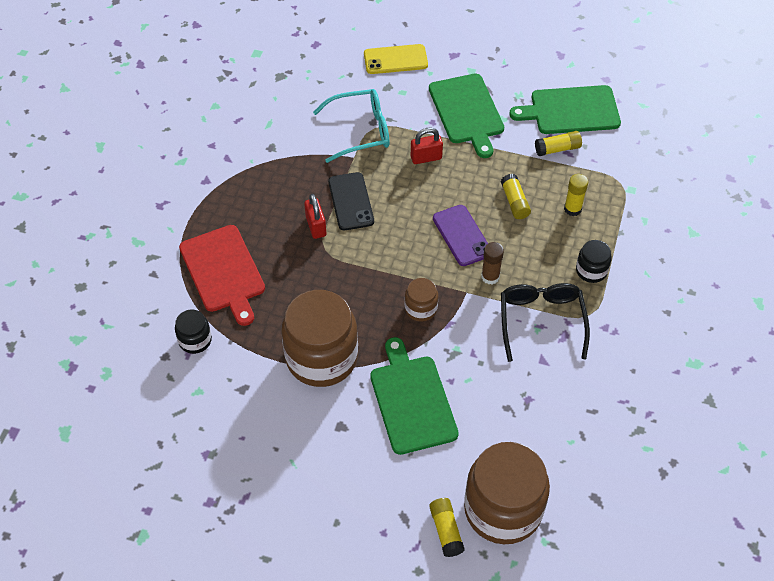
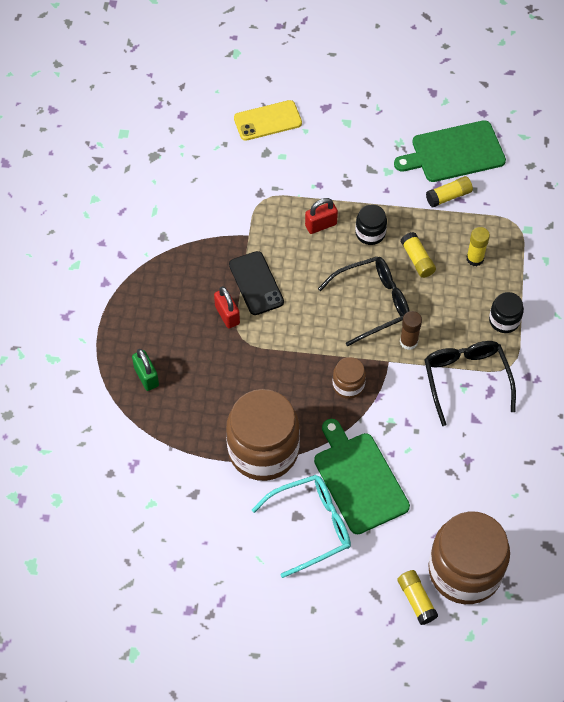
camera: 10 degrees left, 5 degrees up
black jar [175,310,212,354] -> black jar moved to [355,204,387,245]
red cutting board [179,225,265,326] -> green padlock [132,349,159,391]
turquoise glasses [313,89,389,163] -> turquoise glasses moved to [252,475,351,578]
green cutting board [429,74,504,158] -> none
purple phone [433,205,488,266] -> black glasses [318,257,409,347]

